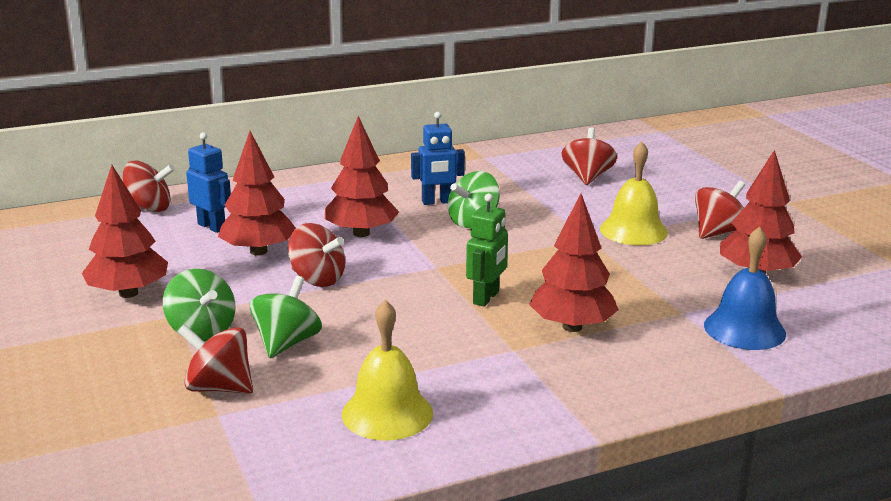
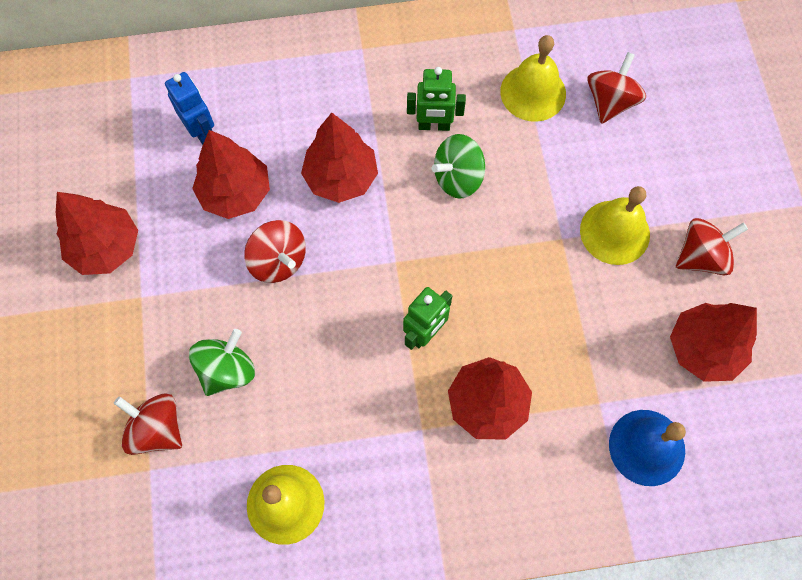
camera: 15 degrees right, 45 degrees up
red spinning top [123,160,175,212] -> none
green spinning top [163,269,236,341] -> none
blue robot [411,112,465,205] -> green robot [407,67,466,131]
none -> yellow bell [500,35,566,122]

